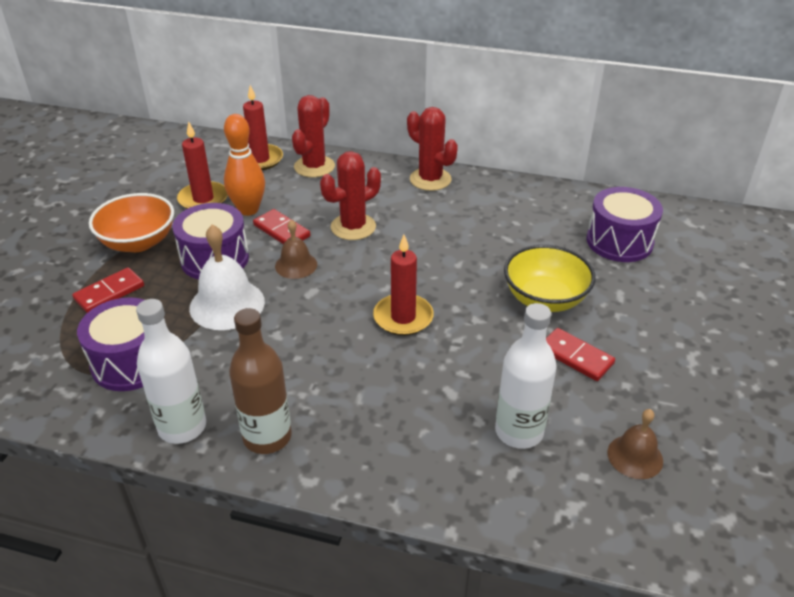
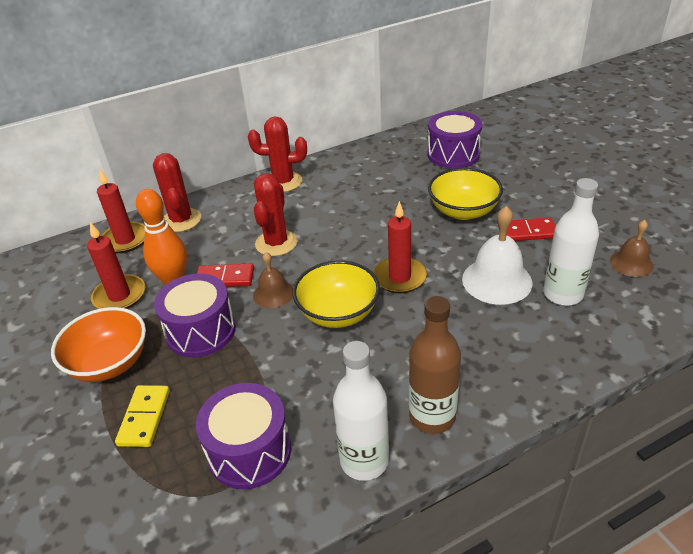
camera: 40 degrees left, 0 degrees up
red domino [72,267,144,313] -> yellow domino [115,385,170,447]
white bell [189,225,265,330] -> white bell moved to [462,206,532,305]
none -> yellow bowl [292,260,380,328]

